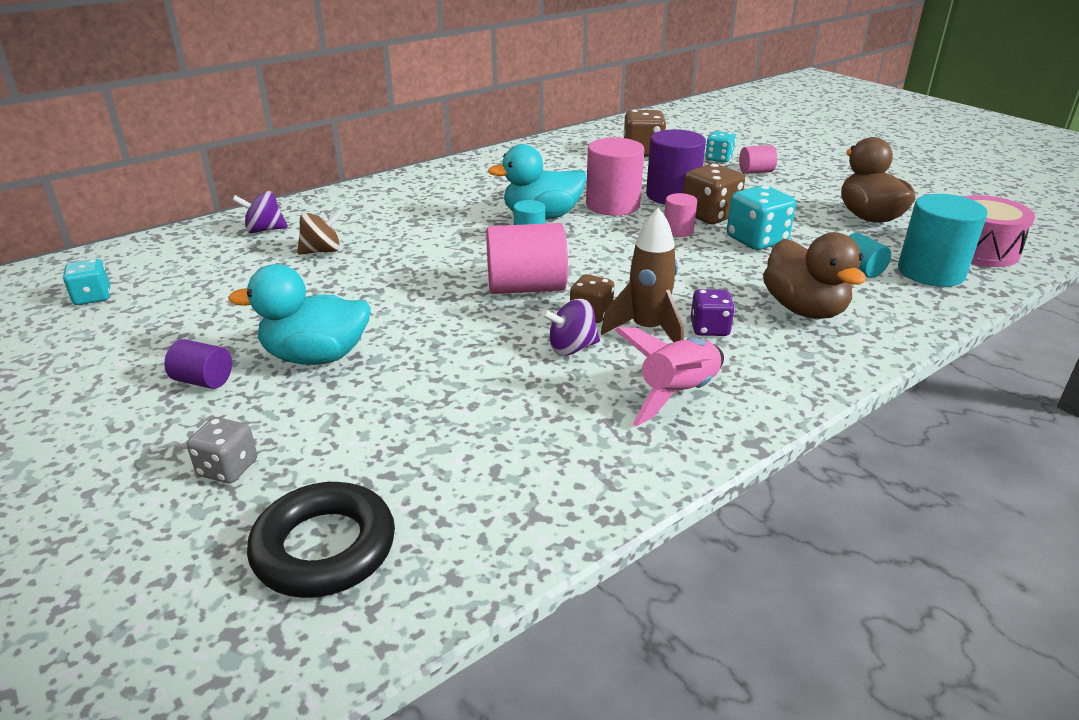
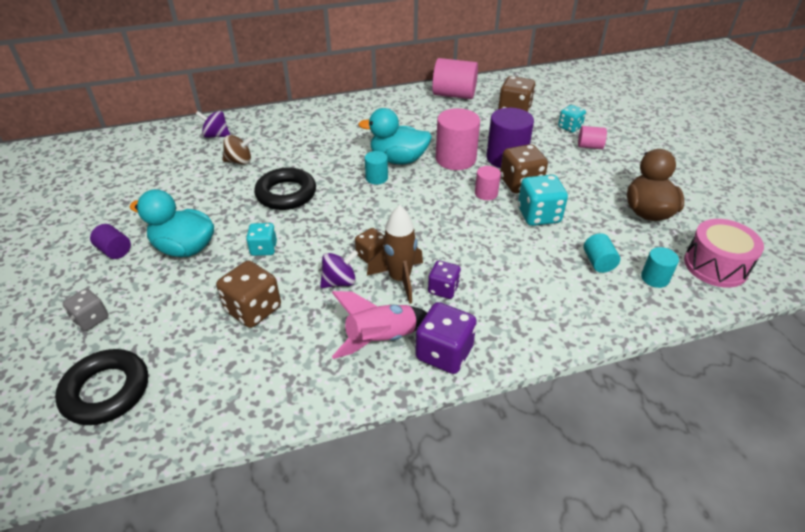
camera: 20 degrees right, 10 degrees up
turquoise dice [63,259,110,305] -> turquoise dice moved to [246,223,277,256]
pink cylinder [486,223,568,294] -> pink cylinder moved to [432,58,478,99]
purple spinning top [542,299,600,356] -> purple spinning top turned 150 degrees clockwise [320,250,358,288]
brown duck [763,232,866,319] -> none
turquoise cylinder [898,194,988,287] -> turquoise cylinder [641,247,679,288], size x0.53
none -> brown dice [216,261,281,328]
none -> black ring [254,167,316,210]
none -> purple dice [415,302,477,374]

